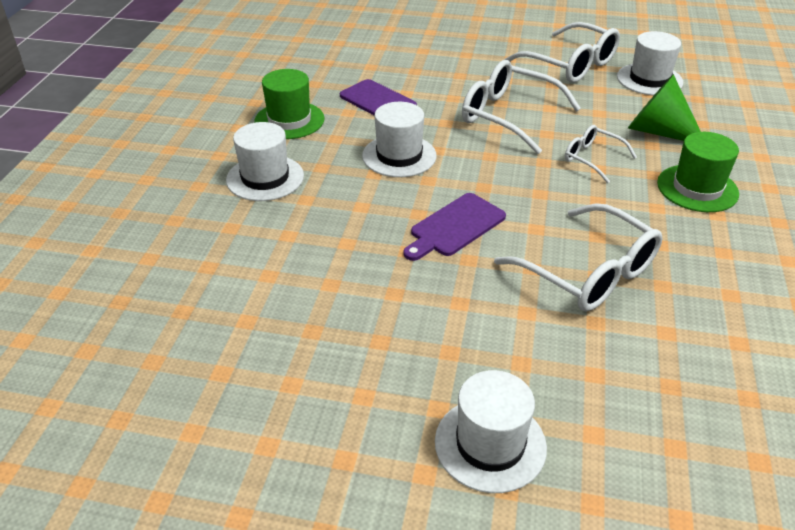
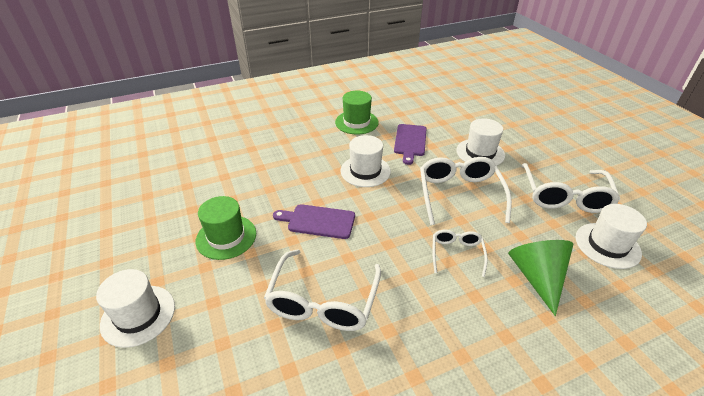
camera: 55 degrees right, 0 degrees up
white hat [226,122,304,201] -> white hat moved to [456,118,505,165]
green hat [657,132,739,212] -> green hat moved to [196,196,256,260]

